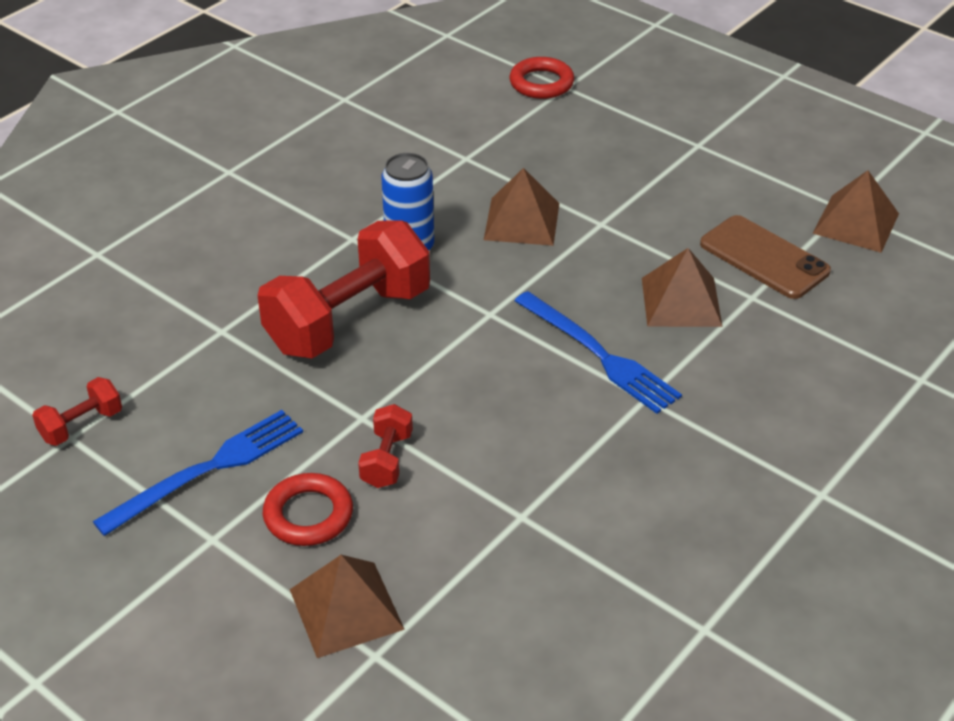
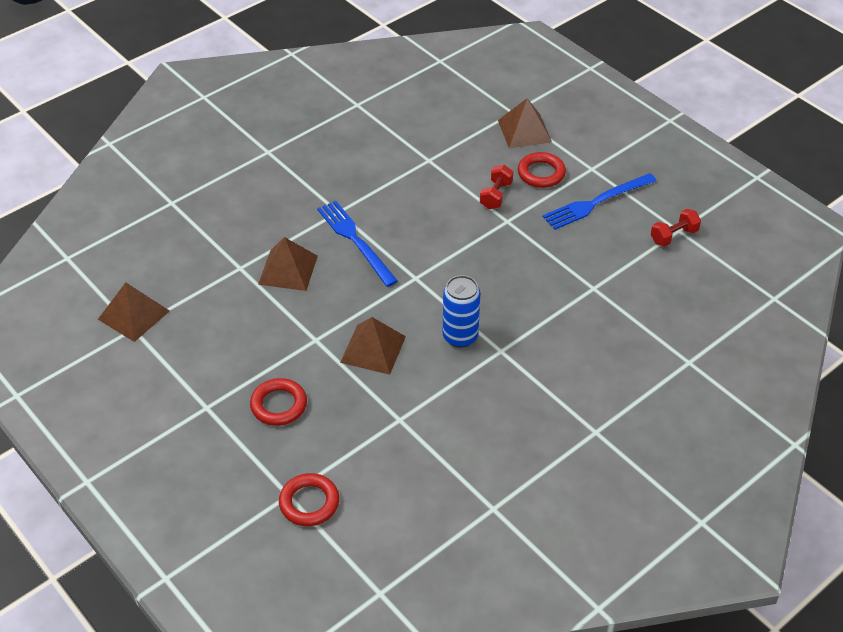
camera: 170 degrees left, 5 degrees up
red dumbbell [258,220,430,359] -> none
brown phone [700,215,831,299] -> none
none -> red ring [250,378,307,426]

